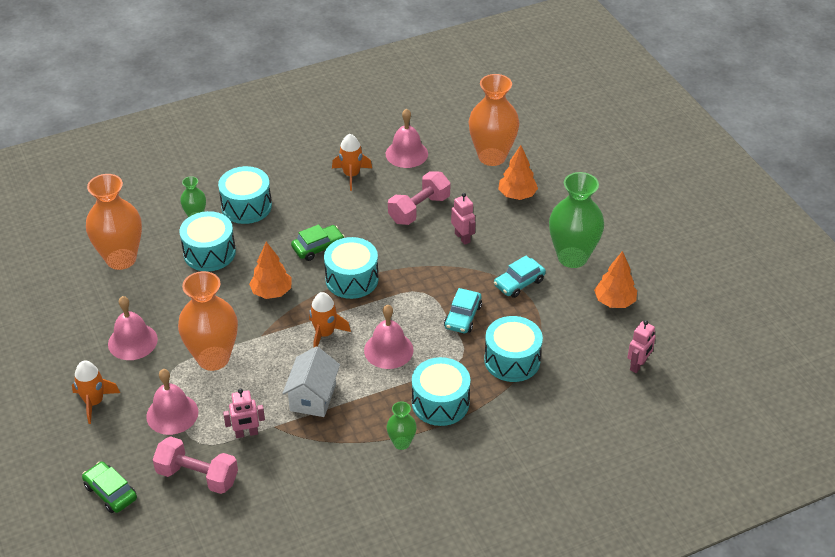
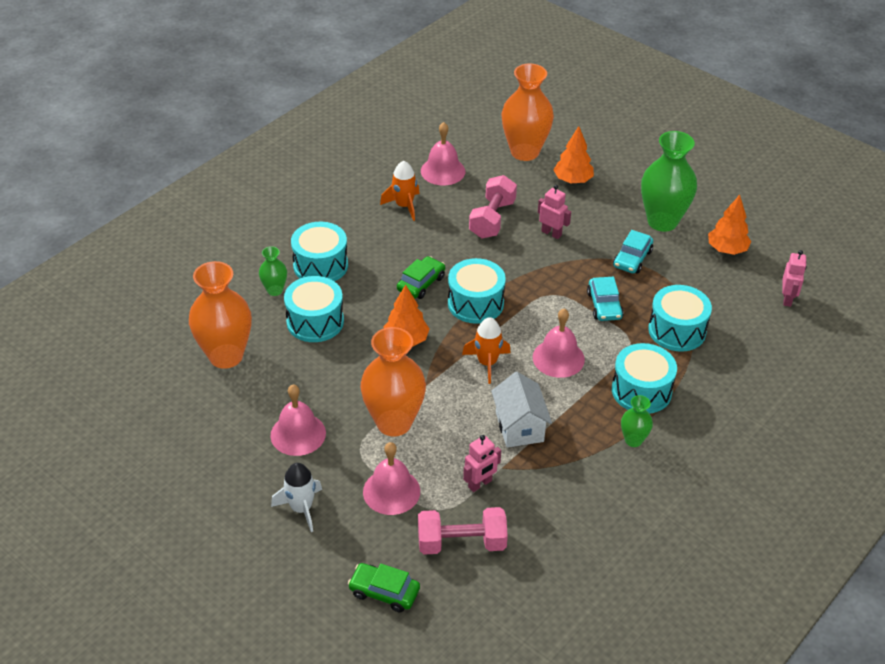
camera: 25 degrees left, 0 degrees up
orange rocket [72,360,120,424] -> white rocket [271,463,322,532]

